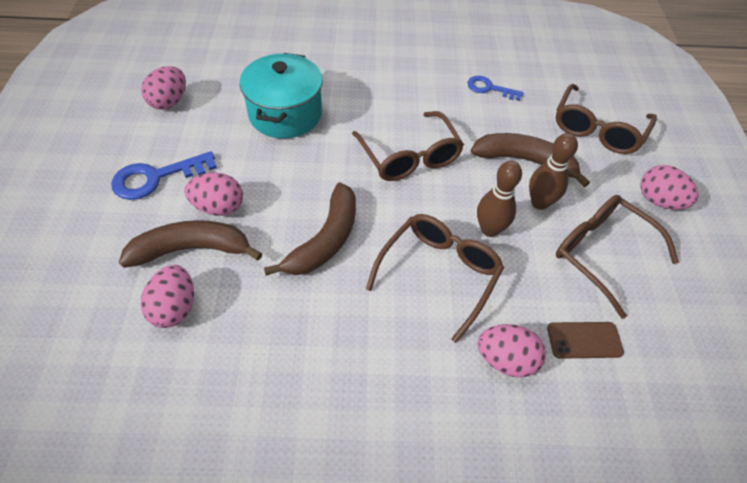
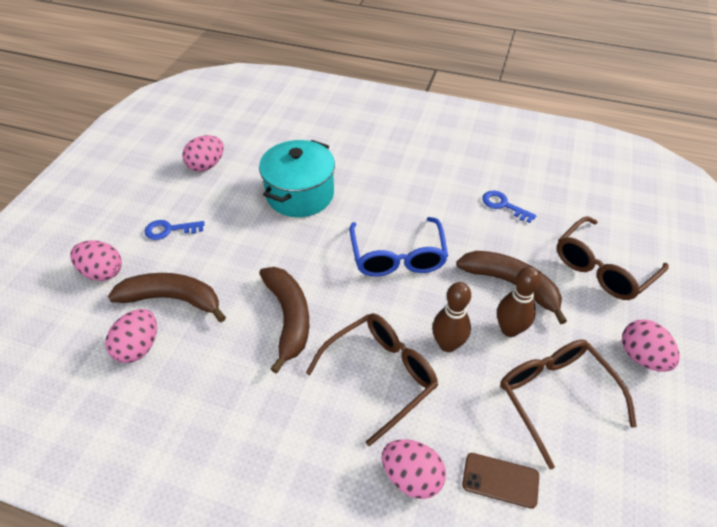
camera: 20 degrees right, 5 degrees down
blue key [111,151,217,200] -> blue key [144,220,205,240], size x0.64
pink egg [184,173,243,216] -> pink egg moved to [70,240,122,281]
brown banana [264,182,356,276] -> brown banana turned 60 degrees counterclockwise [259,267,309,374]
brown glasses [352,111,464,181] -> blue glasses [350,217,448,277]

